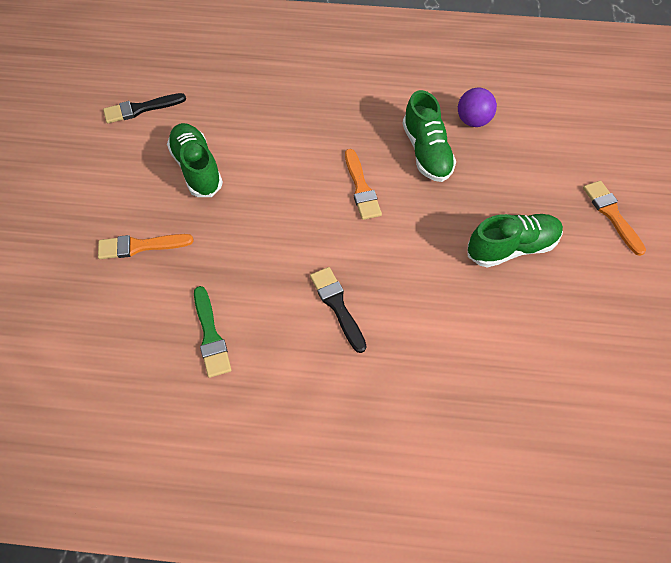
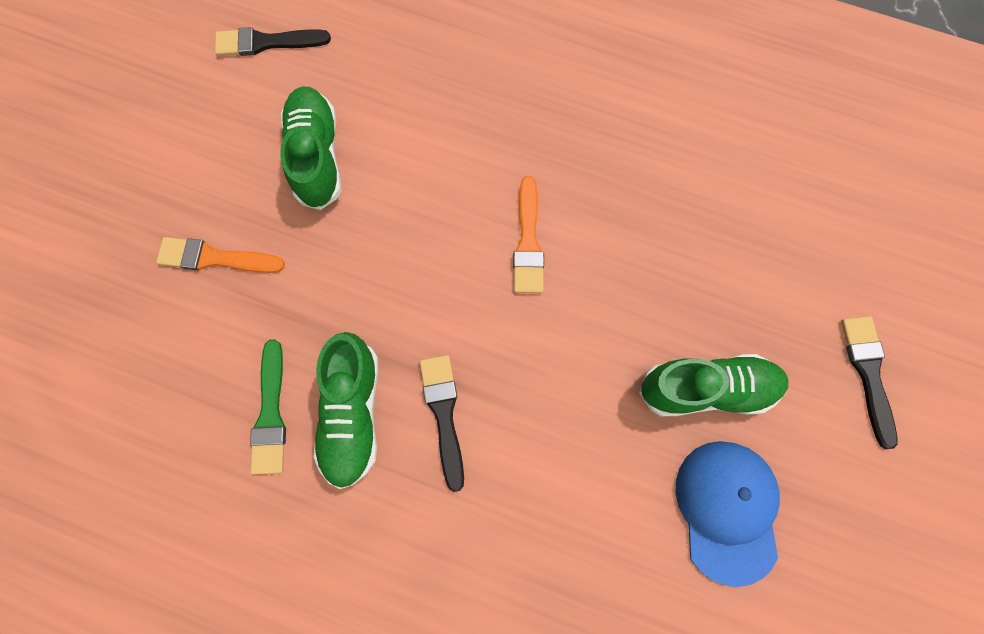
camera: 15 degrees right, 15 degrees up
green shoe [402,90,456,182] -> green shoe moved to [313,332,378,489]
purple ball [458,87,497,127] -> none
orange brush [583,181,646,256] -> black brush [841,316,897,449]
none -> blue cap [676,441,780,587]

